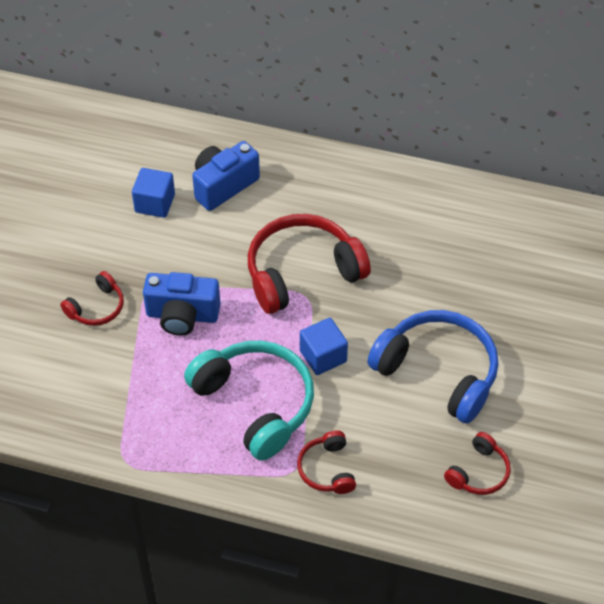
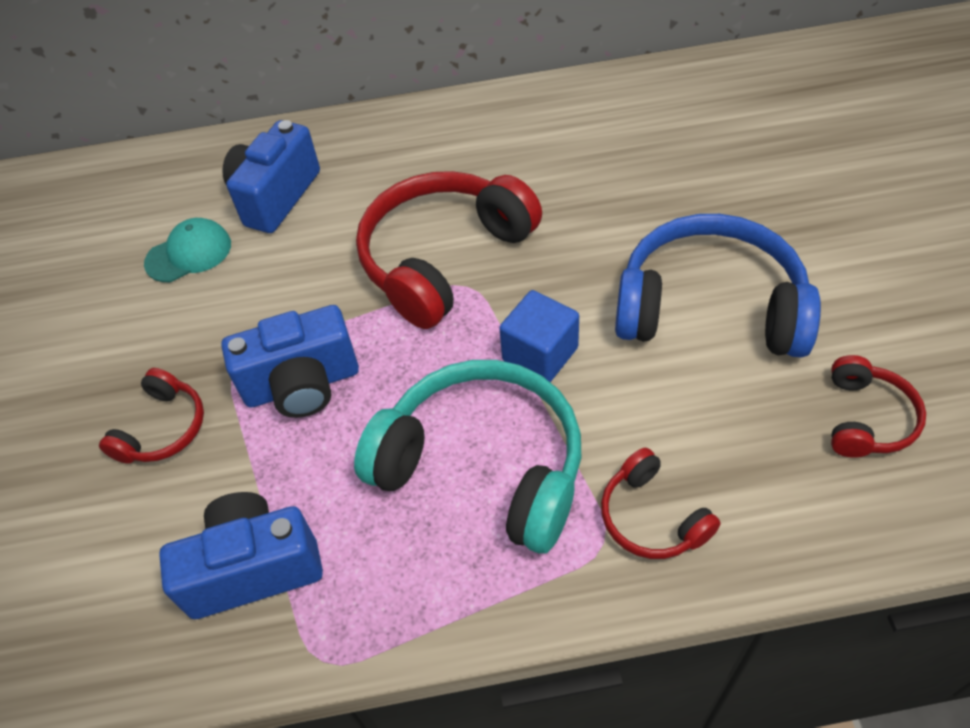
camera: 20 degrees left, 0 degrees up
blue cube [132,168,175,218] -> turquoise cap [144,218,231,282]
none -> blue camera [159,492,323,619]

